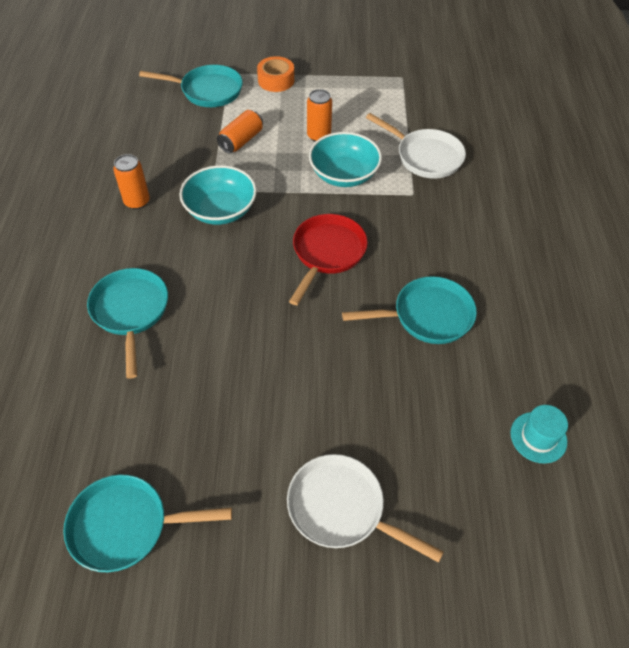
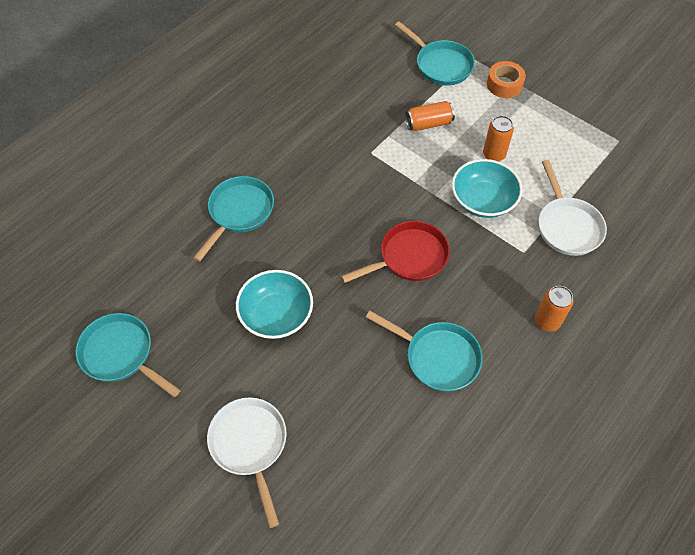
camera: 40 degrees right, 5 degrees up
orange can [113,154,150,209] -> orange can moved to [535,286,573,332]
turquoise bowl [179,165,257,225] -> turquoise bowl moved to [236,270,313,339]
turquoise hat [511,405,568,463] -> none

